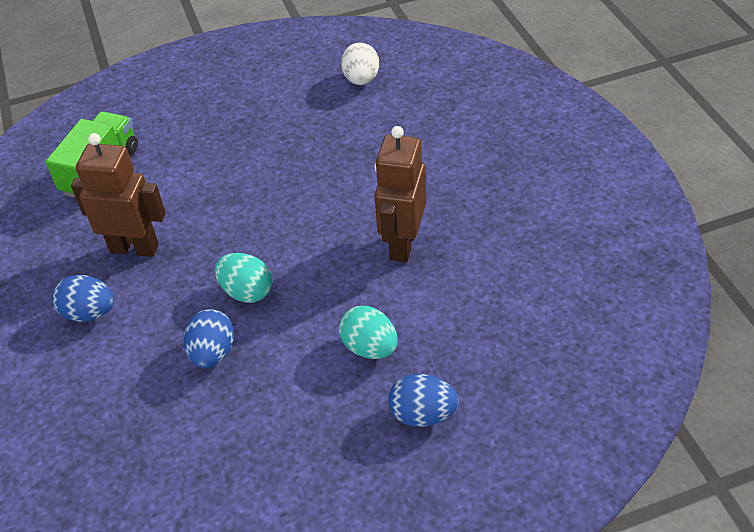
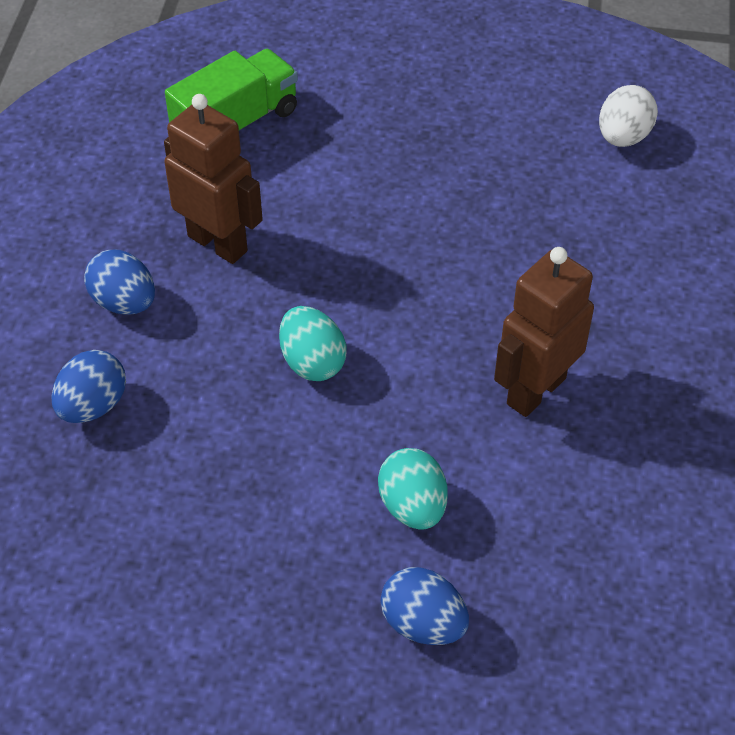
camera: 25 degrees right, 5 degrees up
blue egg [184,309,234,368] -> blue egg moved to [51,350,126,423]

